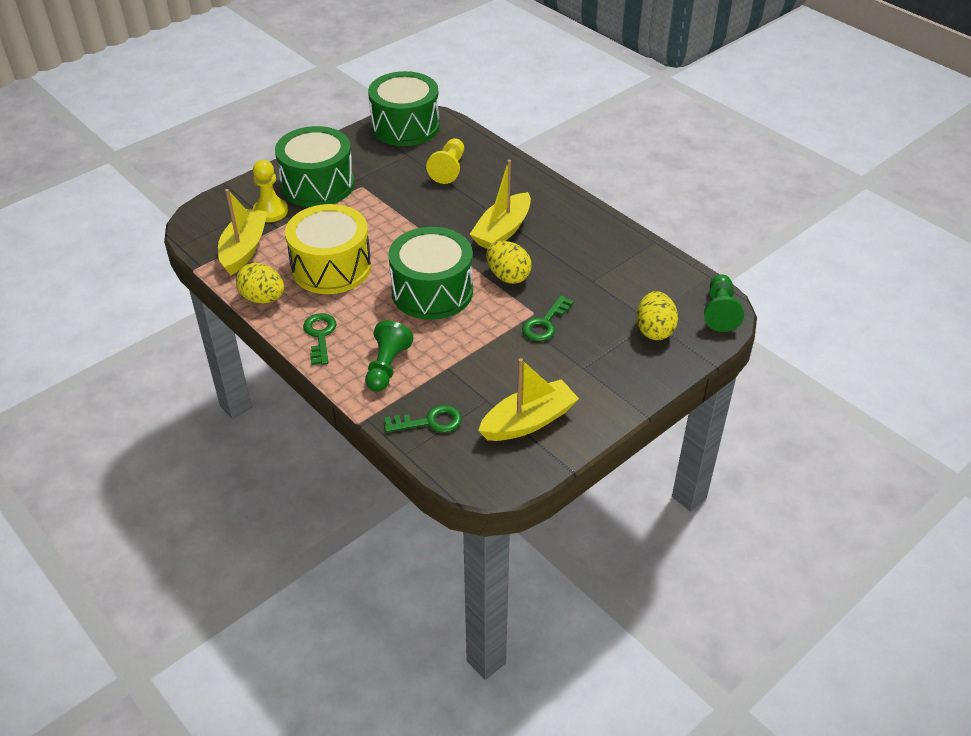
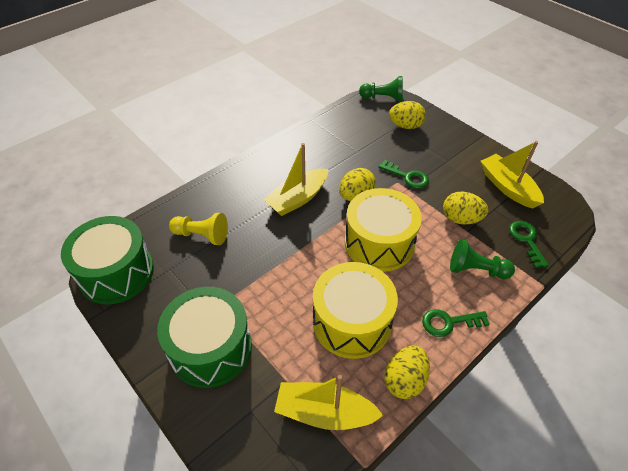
camera: 90 degrees left, 5 degrees up
yellow pawn [253,160,288,222] -> none
green drum [388,227,473,320] -> yellow drum [345,188,422,272]
yellow boat [469,160,531,249] -> yellow boat turned 105 degrees clockwise [263,143,328,216]
none -> yellow egg [443,191,488,224]

